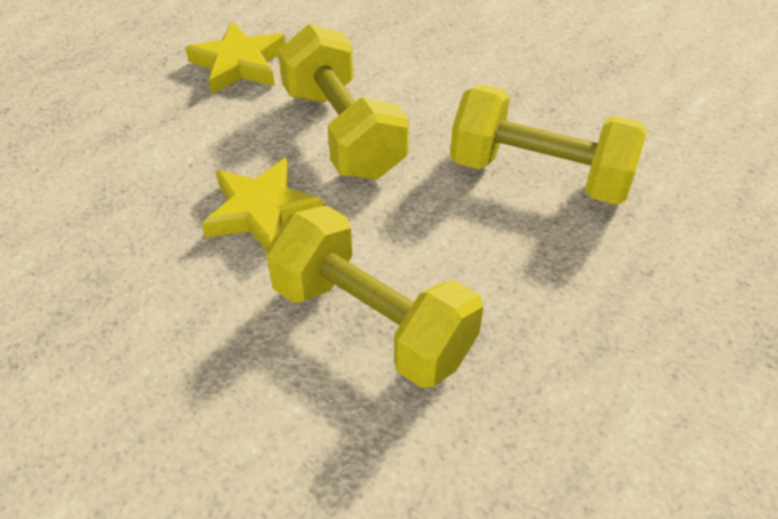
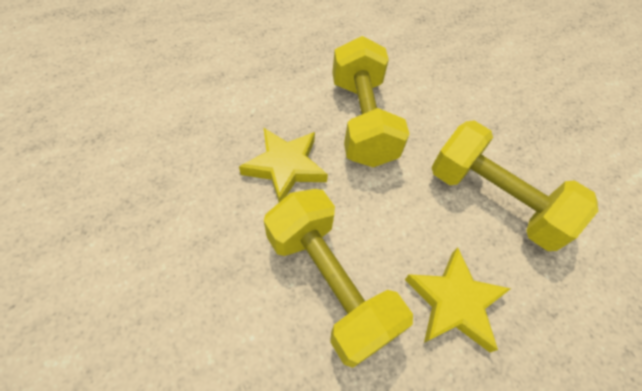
camera: 15 degrees right, 10 degrees up
yellow star [185,21,286,94] -> yellow star moved to [405,247,511,352]

